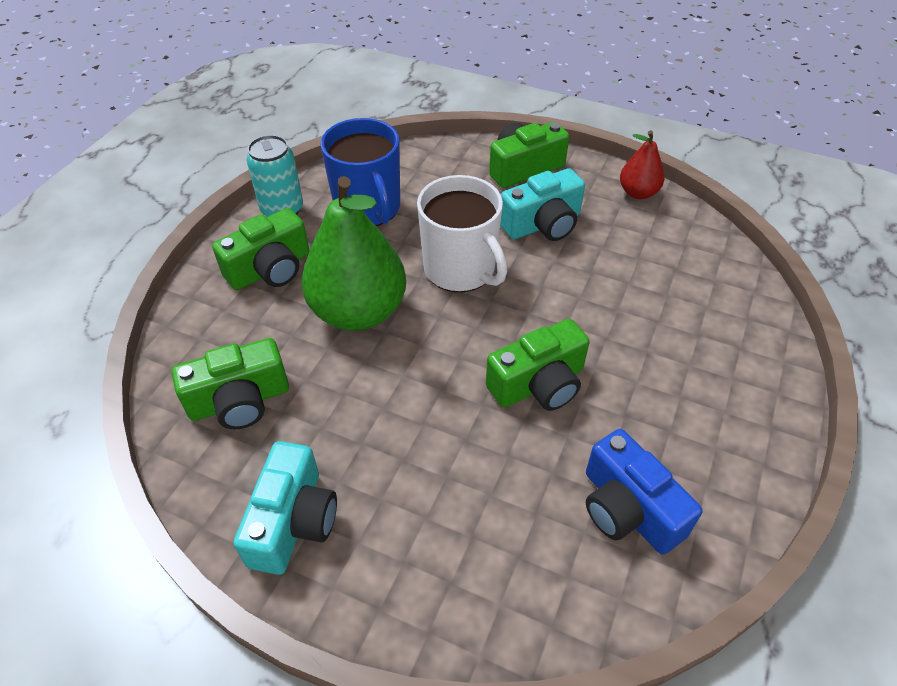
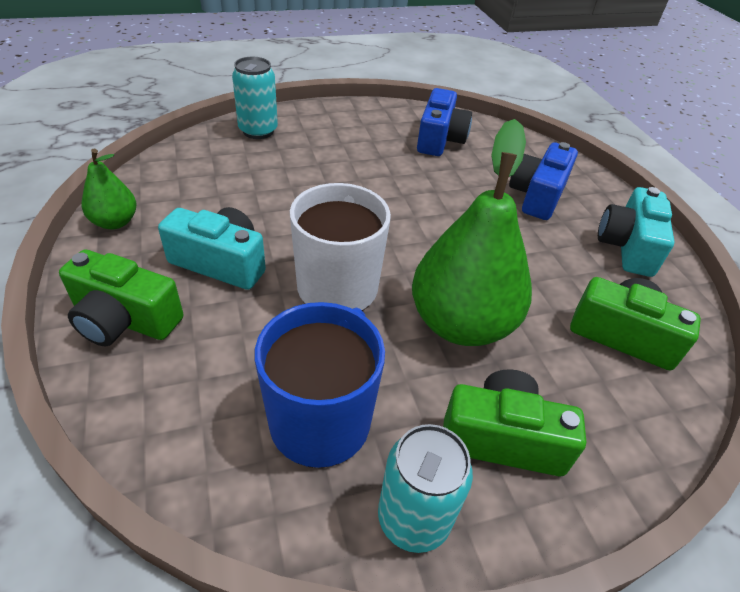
camera: 135 degrees left, 5 degrees down
turquoise camera [234,441,337,575] -> turquoise camera turned 45 degrees counterclockwise [598,187,675,277]
green camera [486,319,590,411] -> none
red pear [620,130,665,199] -> green pear [82,149,136,229]
none -> turquoise can [232,57,278,139]
none -> blue camera [509,142,578,220]

